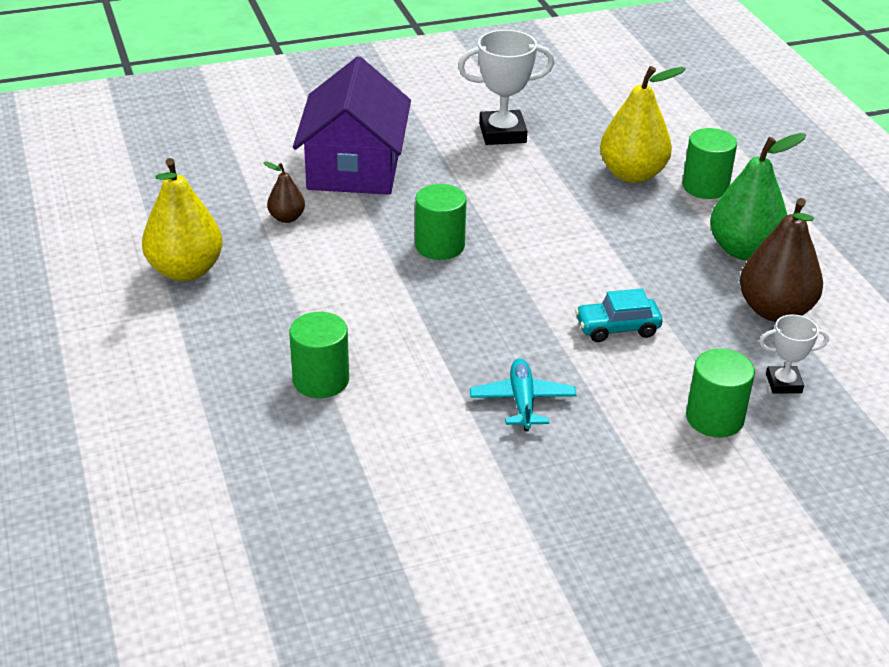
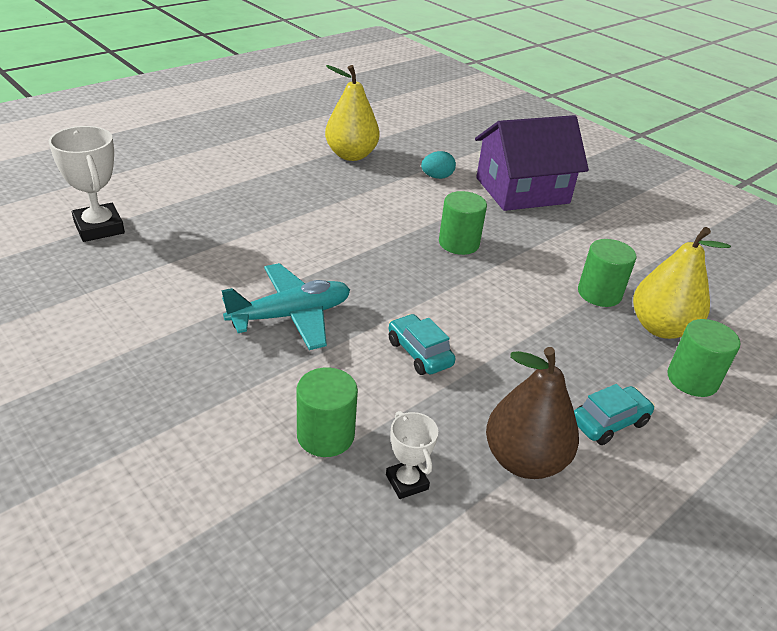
camera: 65 degrees right, 0 degrees up
brown pear [263,161,305,223] -> turquoise egg [421,151,456,179]
green cylinder [289,312,349,398] -> green cylinder moved to [578,239,636,307]
white trophy [458,30,554,145] -> white trophy moved to [49,126,125,242]
turquoise plane [470,359,576,431] -> turquoise plane [221,263,350,350], size x1.54
green pear [710,133,806,260] -> turquoise car [574,384,655,445]

